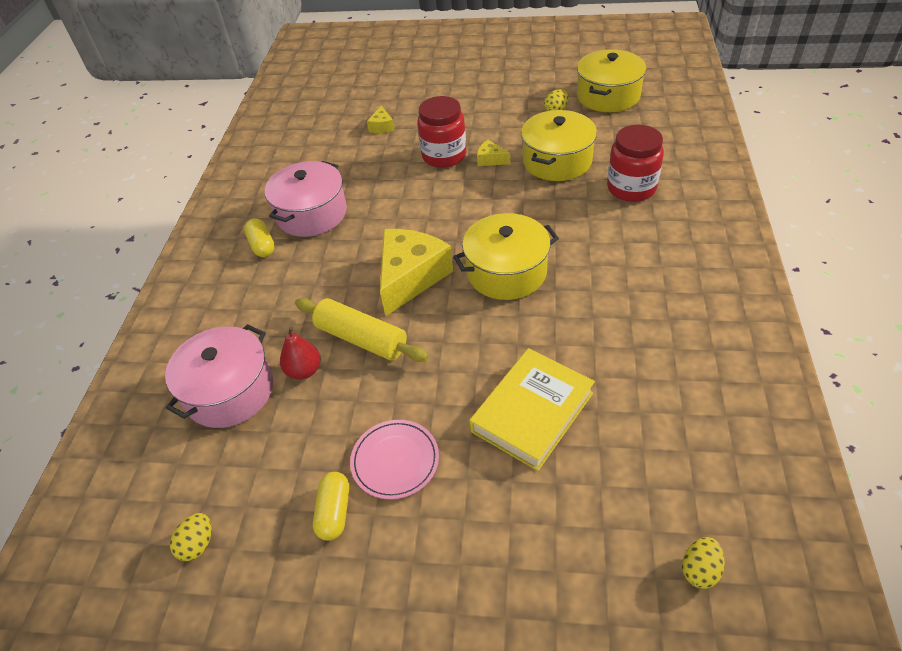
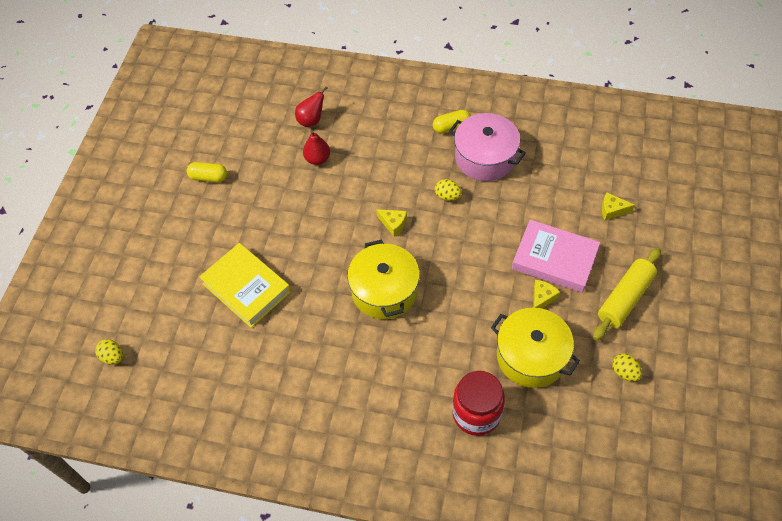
camera: 95 degrees right, 10 degrees up
pink pot [165,324,273,428] -> red pear [295,86,328,127]
yellow egg [170,513,212,561] -> yellow egg moved to [435,179,462,201]
yellow rolling pin [295,298,429,362] -> yellow rolling pin moved to [593,248,661,341]
pink plate [350,420,439,499] -> none
yellow cheese [380,229,453,316] -> yellow cheese [376,209,407,237], size x0.44
red jar [417,96,466,168] -> pink book [512,220,600,293]
yellow pot [577,49,646,112] -> none

